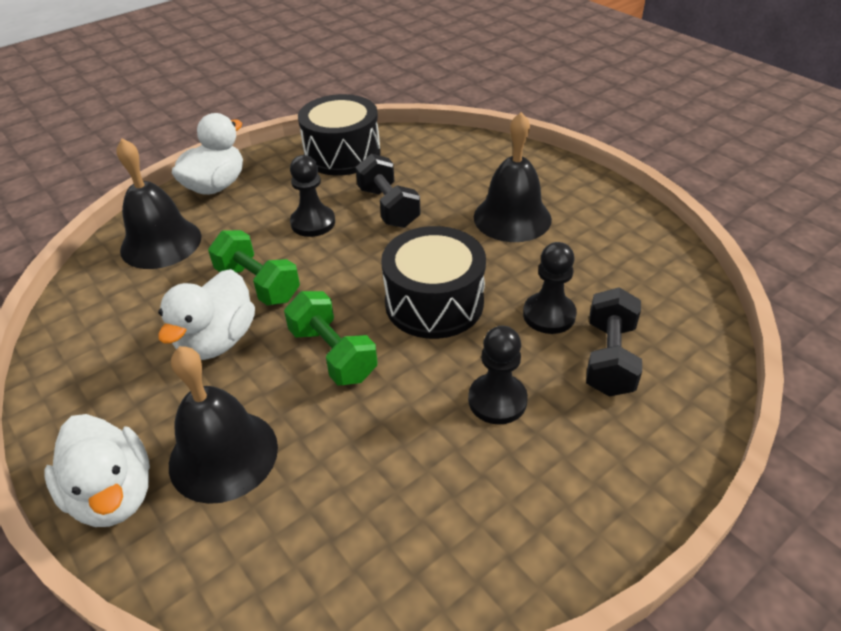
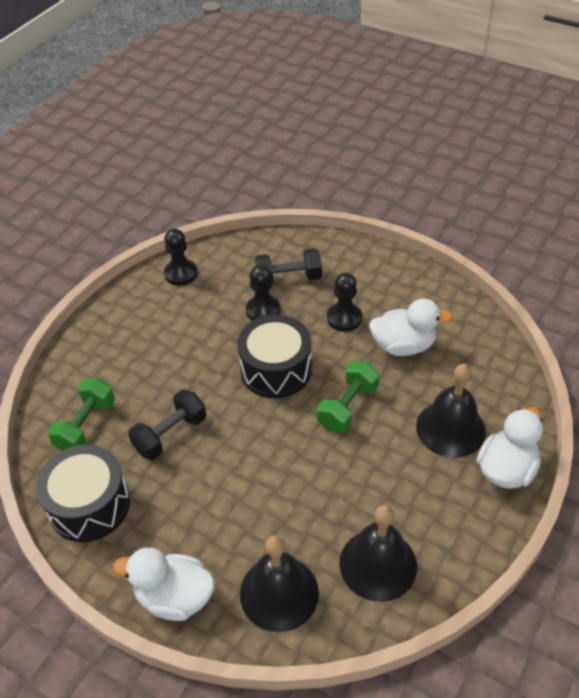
camera: 110 degrees left, 5 degrees up
white duck [158,269,255,360] -> white duck moved to [369,298,452,356]
green dumbbell [208,230,300,305] -> green dumbbell moved to [47,378,115,451]
black pawn [290,155,335,237] -> black pawn moved to [164,229,198,286]
black bell [474,112,552,242] -> black bell moved to [340,505,417,602]

